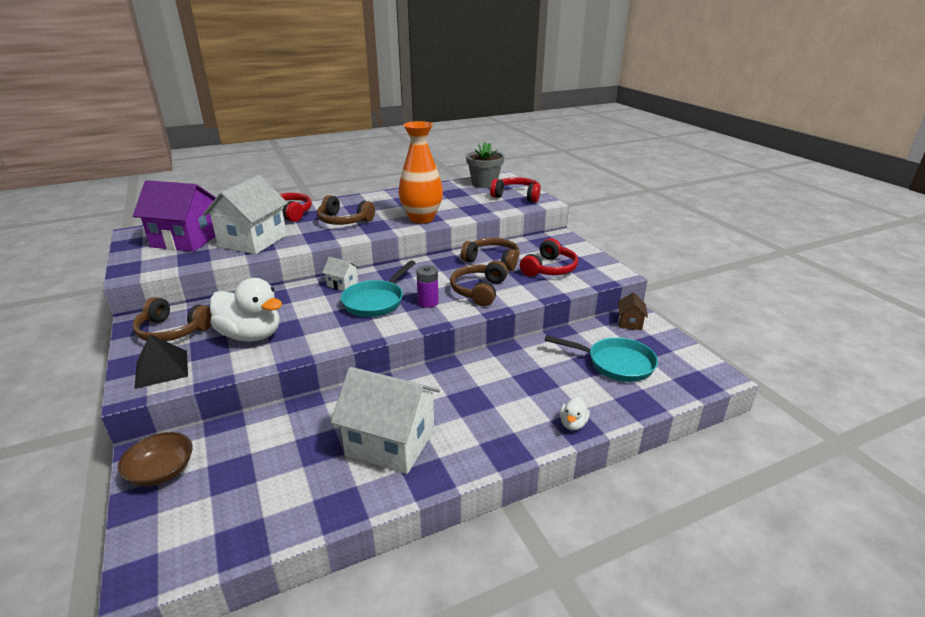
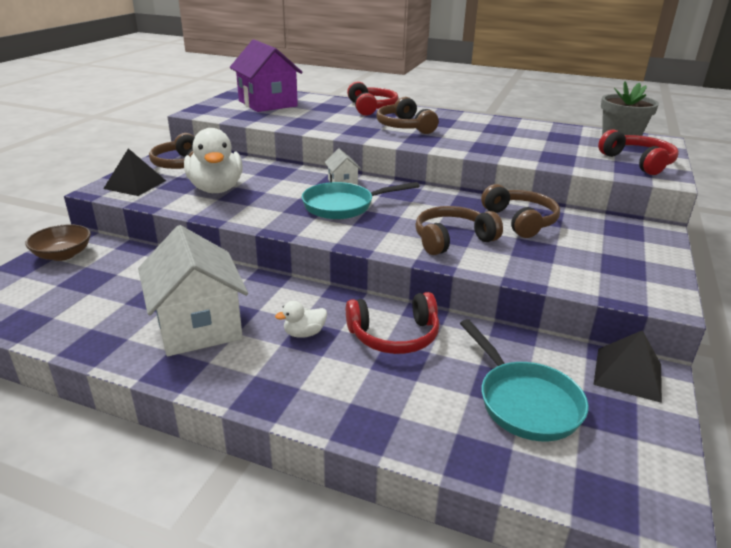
camera: 45 degrees right, 0 degrees up
white house [203,175,288,254] -> none
orange vase [398,121,443,224] -> none
purple battery [416,265,439,308] -> none
red headphones [520,238,578,277] -> red headphones moved to [346,292,439,354]
white duck [560,397,590,430] -> white duck moved to [275,301,327,338]
brown house [618,293,648,330] -> black pyramid [594,330,662,403]

